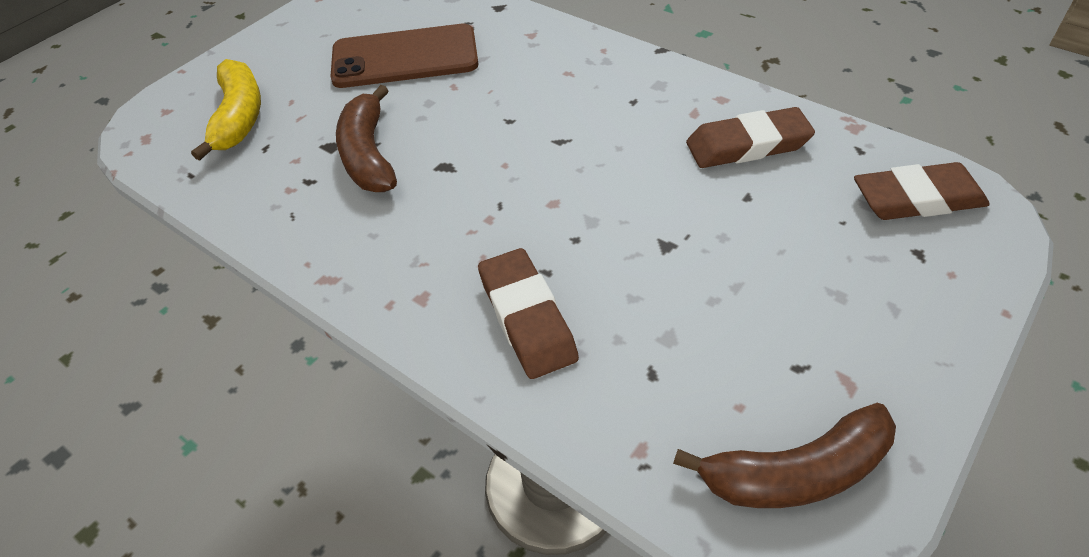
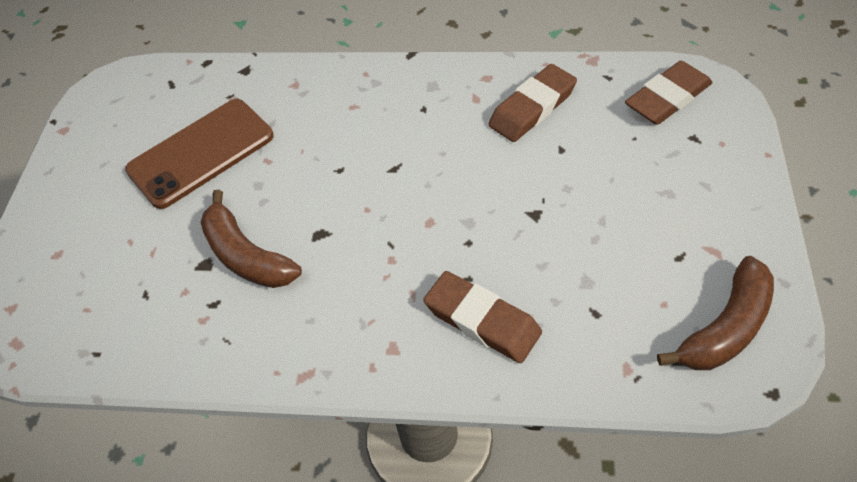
camera: 30 degrees left, 5 degrees up
yellow banana [191,59,261,161] -> none

